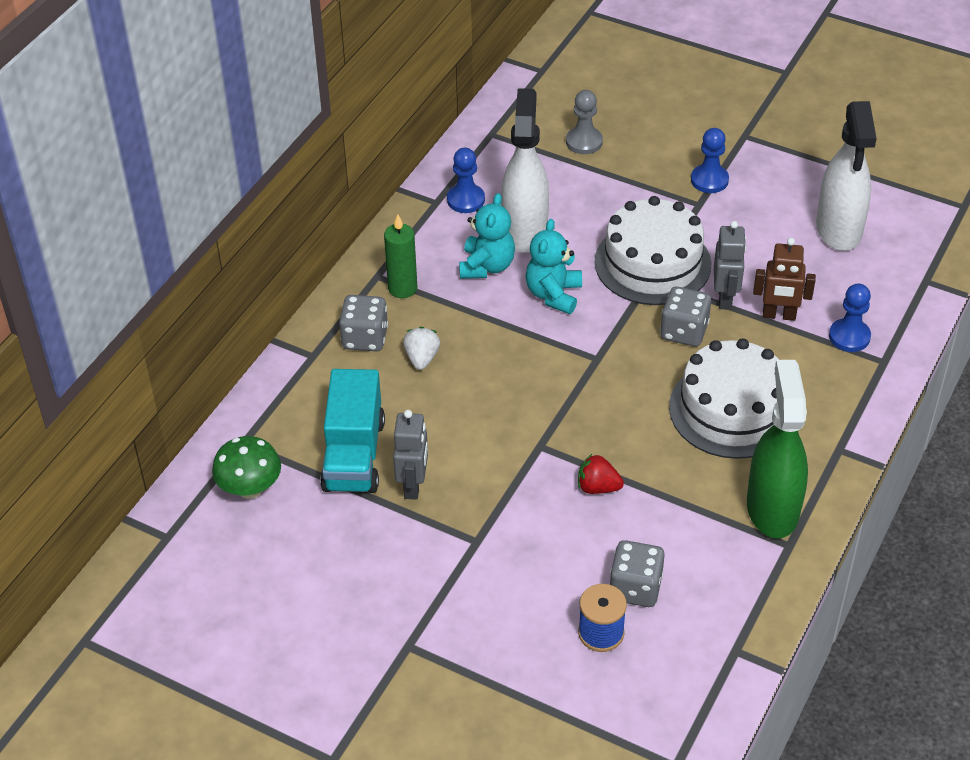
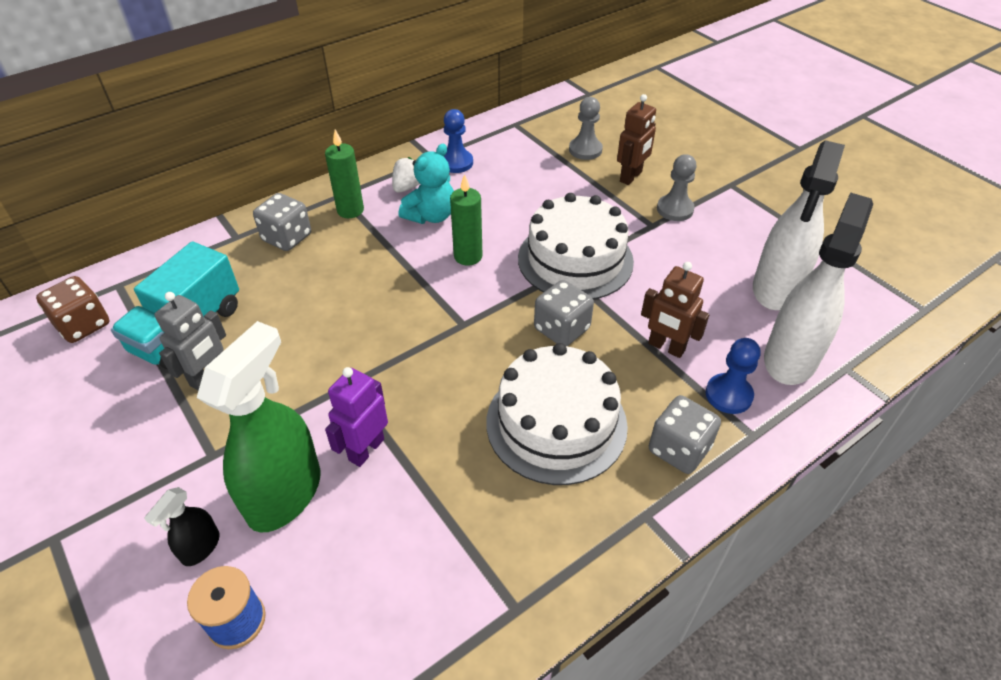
camera: 25 degrees right, 0 degrees up
green mushroom [212,436,281,499] -> brown dice [36,276,109,343]
white strawberry [403,327,440,370] -> white strawberry moved to [392,157,420,193]
white spray bottle [501,88,549,253] -> white spray bottle moved to [764,192,873,385]
turquoise teddy bear [526,219,582,314] -> green candle [450,174,482,266]
red strawberry [578,454,624,494] -> purple robot [325,367,388,467]
grey dice [610,540,665,607] -> grey dice moved to [649,395,721,474]
blue pawn [691,128,729,193] -> grey pawn [657,154,697,221]
grey robot [714,221,746,310] -> none
green spray bottle [747,360,808,539] -> green spray bottle moved to [197,321,321,532]
none -> black spray bottle [144,487,220,566]
none -> brown robot [617,94,656,185]

